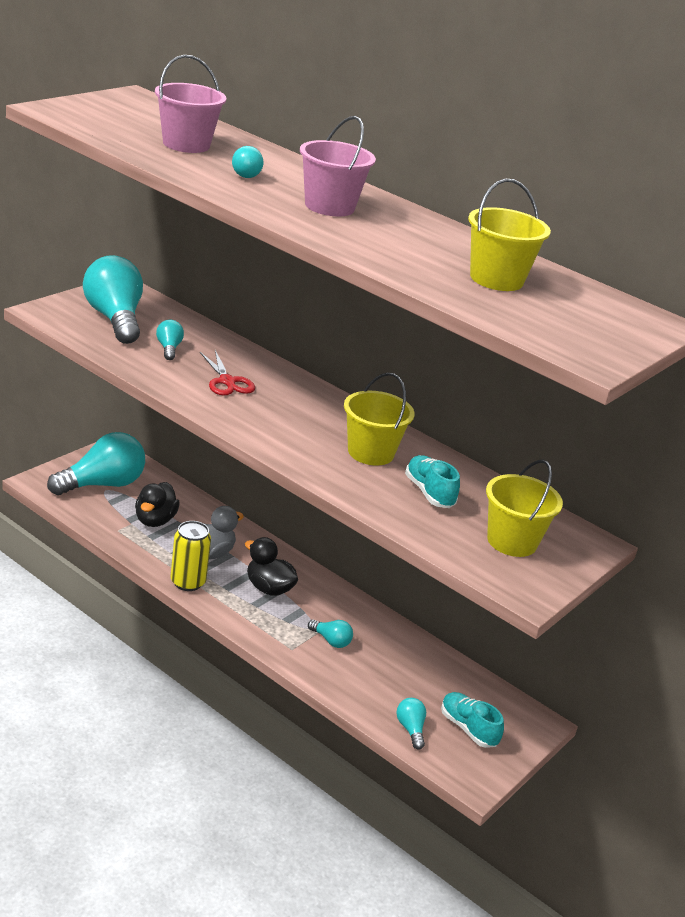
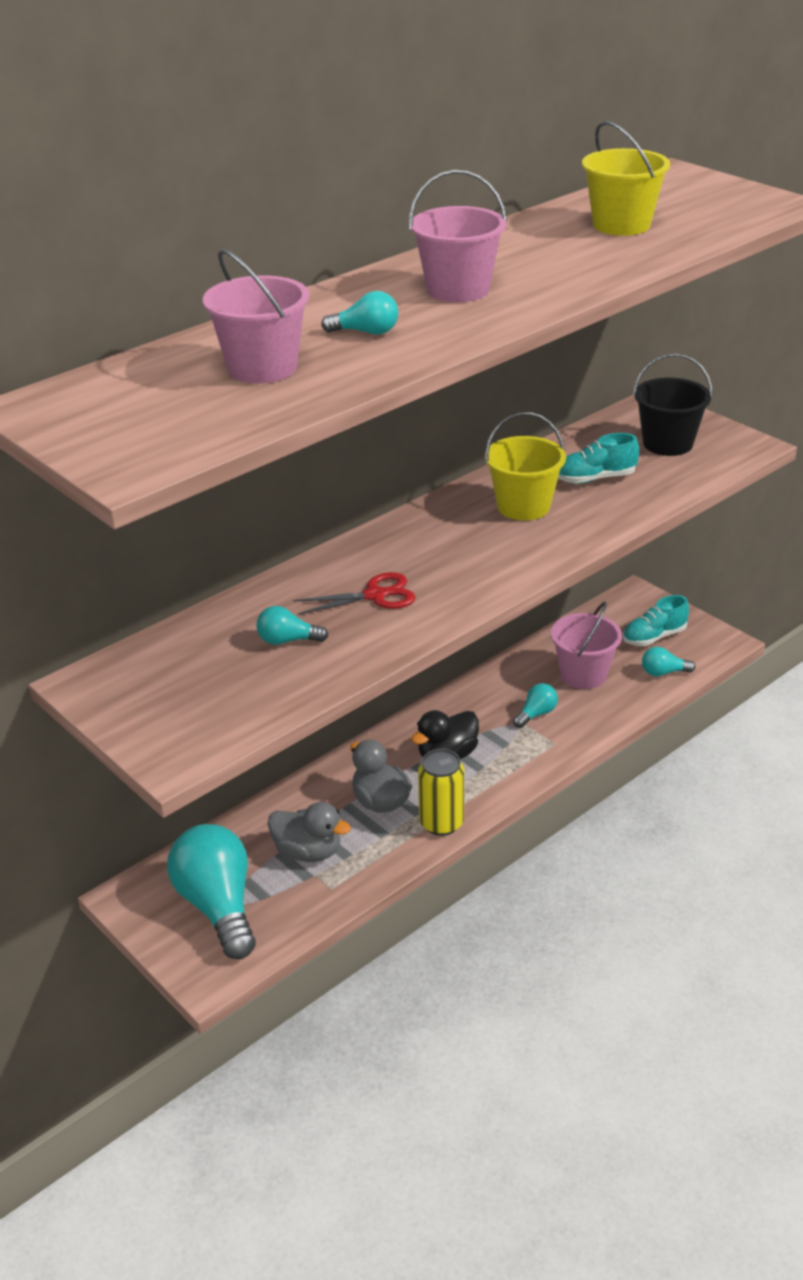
camera: 75 degrees left, 5 degrees up
turquoise light bulb [83,255,143,344] -> none
black duck [135,482,180,527] -> grey duck [268,802,351,862]
yellow bucket [486,460,563,557] -> black bucket [633,353,713,456]
none -> pink bucket [551,602,622,689]

